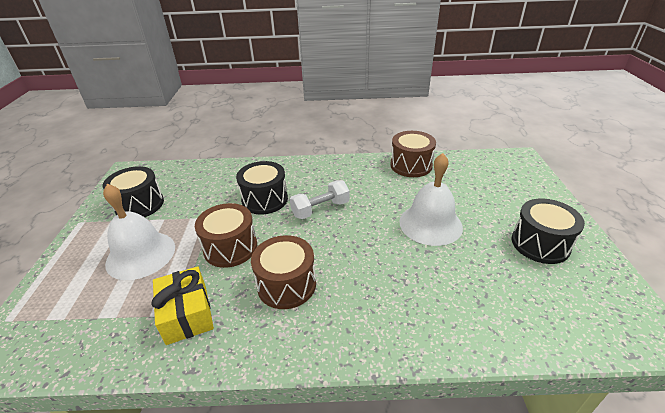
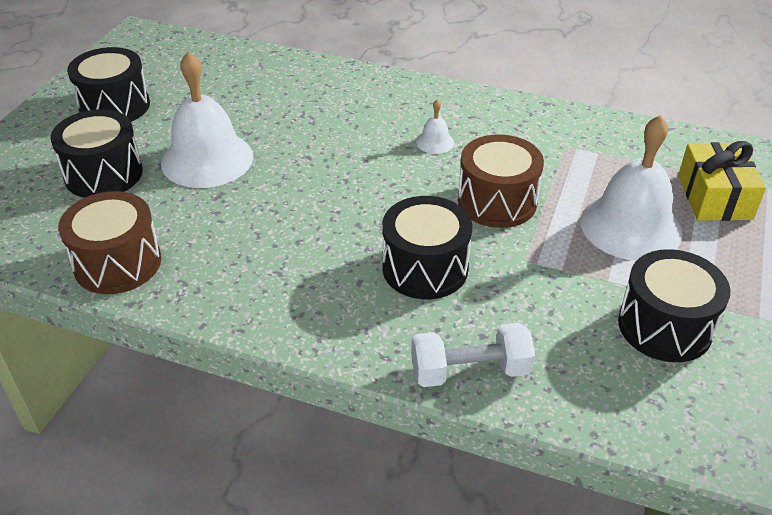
camera: 160 degrees left, 5 degrees up
yellow gift [151,266,214,345] -> yellow gift moved to [678,141,766,221]
brown drum [251,235,316,309] -> white bell [416,99,454,154]
white dumbbell [290,180,349,219] -> white dumbbell moved to [411,323,535,387]
none -> black drum [50,109,143,198]

